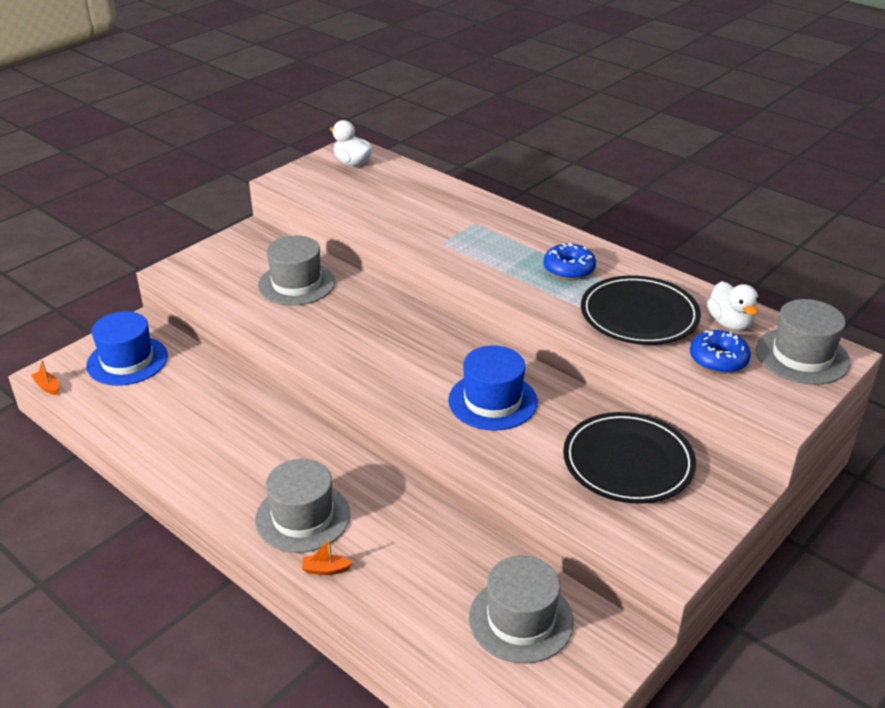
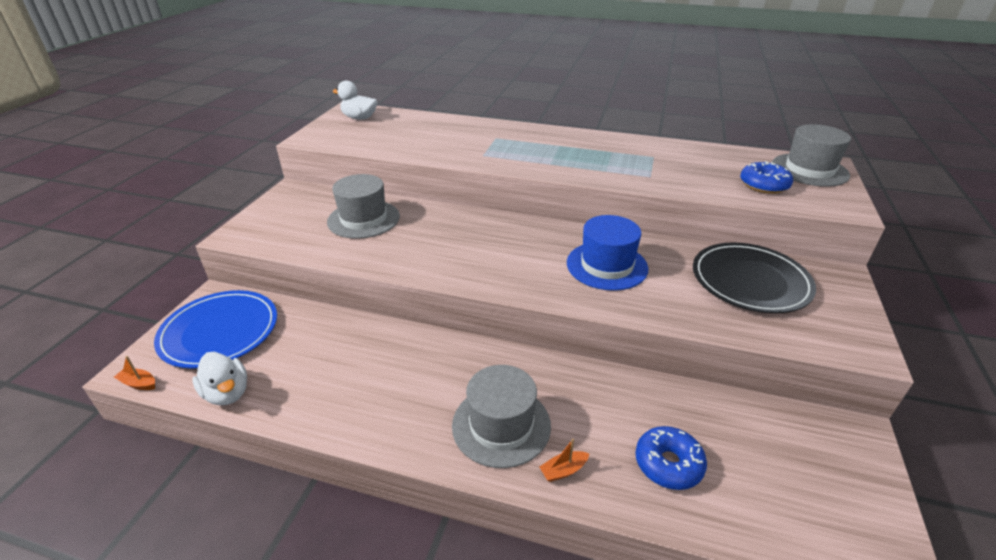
camera: 25 degrees left, 0 degrees up
blue hat [86,311,168,386] -> blue plate [154,290,277,369]
grey hat [469,556,574,664] -> none
blue donut [543,243,596,280] -> blue donut moved to [635,426,707,490]
black plate [581,276,701,345] -> none
white duck [707,281,759,330] -> white duck moved to [192,352,247,405]

